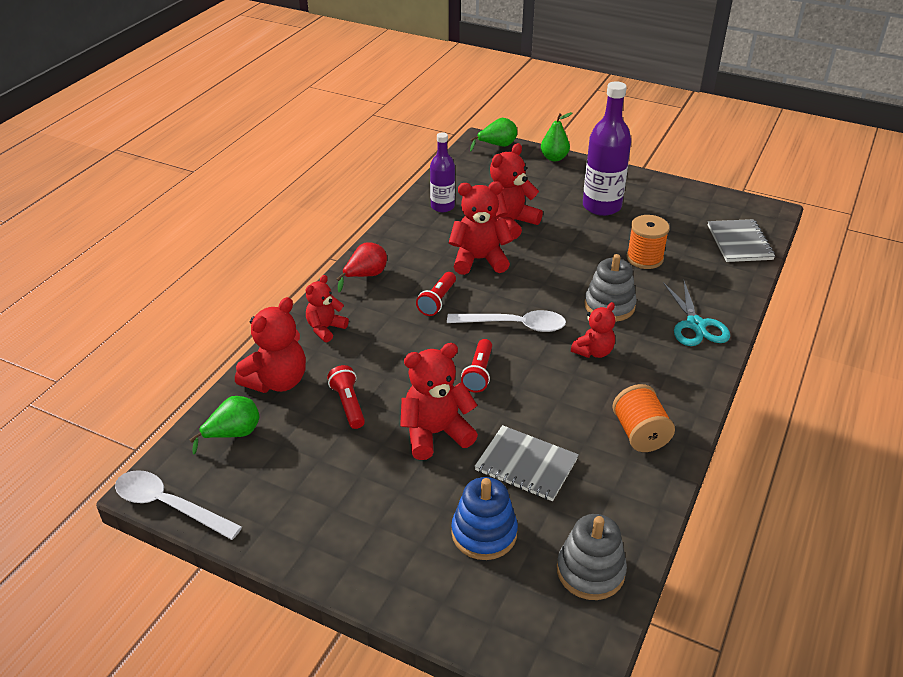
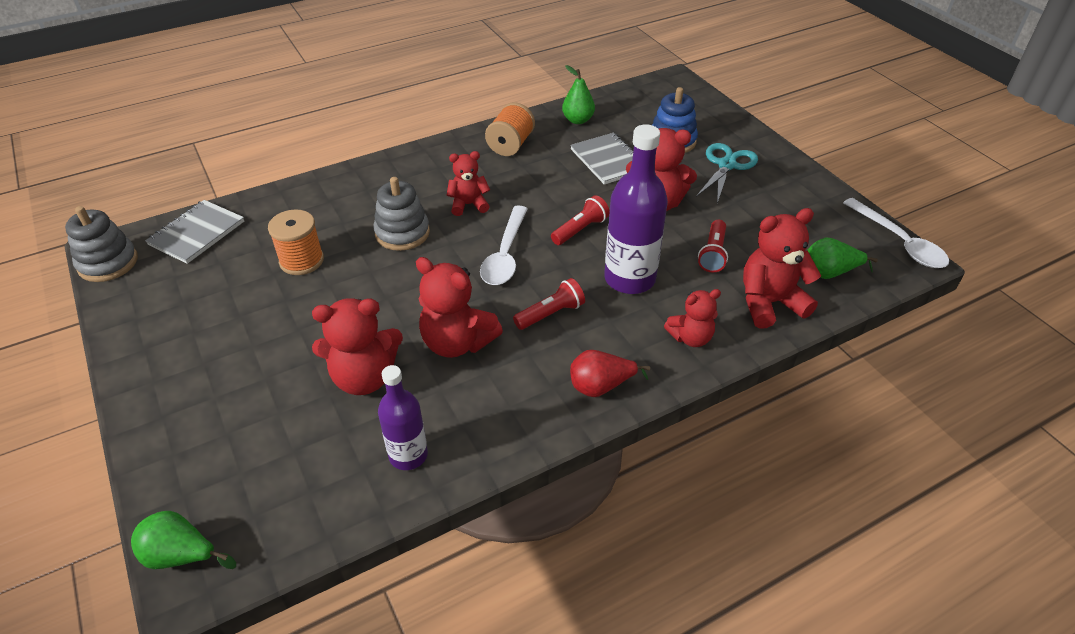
camera: 145 degrees left, 5 degrees up
white spoon [447,310,566,332] -> white spoon turned 120 degrees counterclockwise [480,205,528,285]
green pear [541,112,572,161] -> green pear moved to [562,65,595,124]
grey stacking toy [557,514,627,600] -> grey stacking toy moved to [65,206,138,282]
purple bottle [583,81,631,216] -> purple bottle moved to [604,124,668,294]
turquoise scissors [663,281,730,346] -> turquoise scissors moved to [696,143,758,204]

